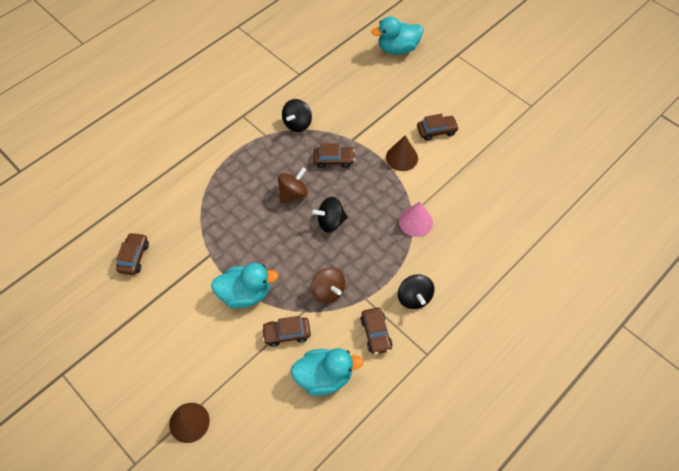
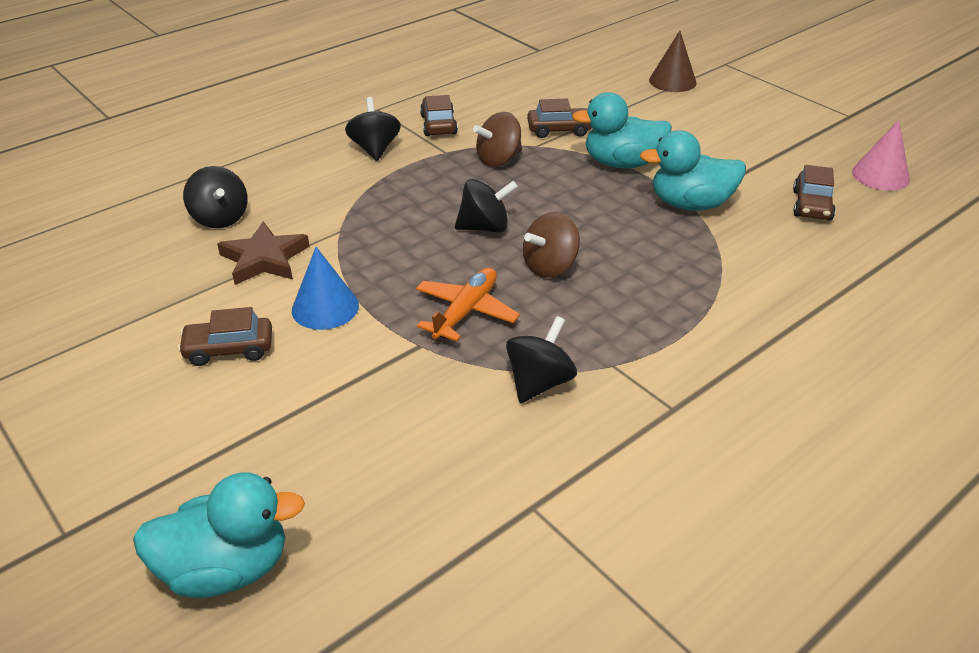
camera: 175 degrees left, 20 degrees down
turquoise duck [291,348,364,396] -> turquoise duck moved to [640,130,746,211]
brown spinning top [311,267,345,304] -> brown spinning top turned 90 degrees counterclockwise [473,112,522,167]
brown car [313,143,355,168] -> orange plane [416,268,520,341]
brown cone [386,136,418,171] -> blue cone [292,247,359,330]
pink cone [399,202,433,237] -> pink cone moved to [852,120,910,191]
none -> black spinning top [183,166,248,228]
none -> brown star [217,222,310,285]

